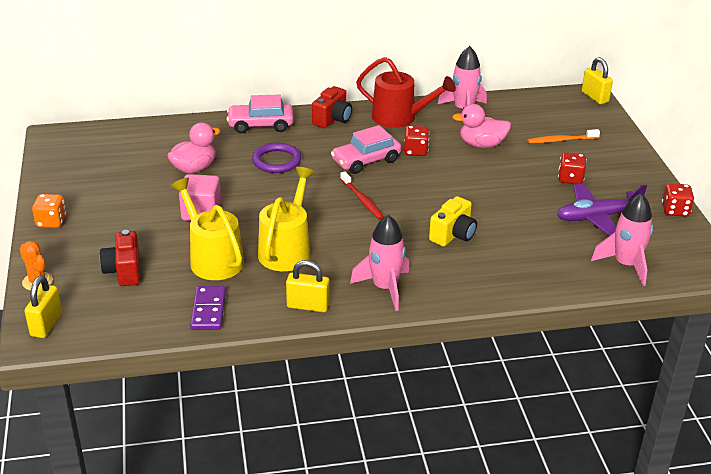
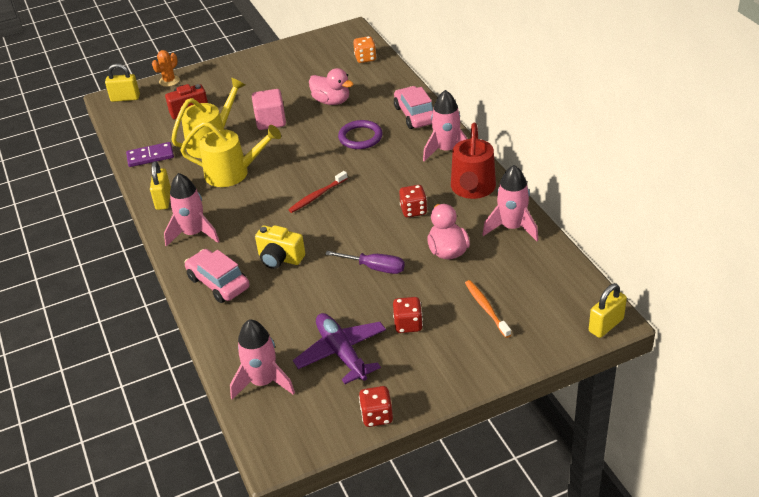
camera: 80 degrees right, 5 degrees up
orange dice [32,194,66,228] -> orange dice moved to [353,36,377,63]
red camera [312,86,352,128] -> pink rocket [423,90,468,162]
pink car [331,125,401,174] -> pink car moved to [184,249,249,303]
none -> purple screwdriver [325,251,405,274]

